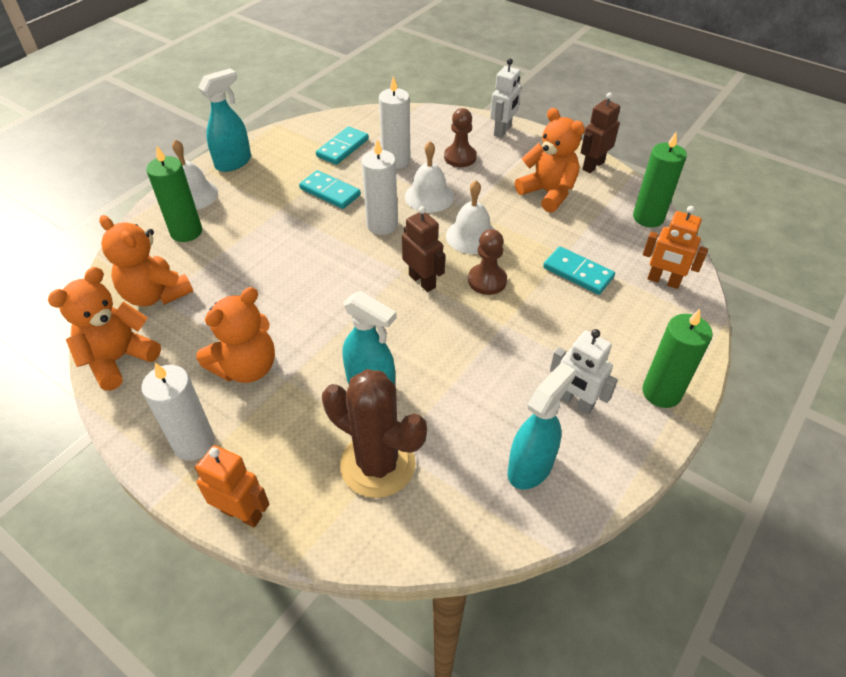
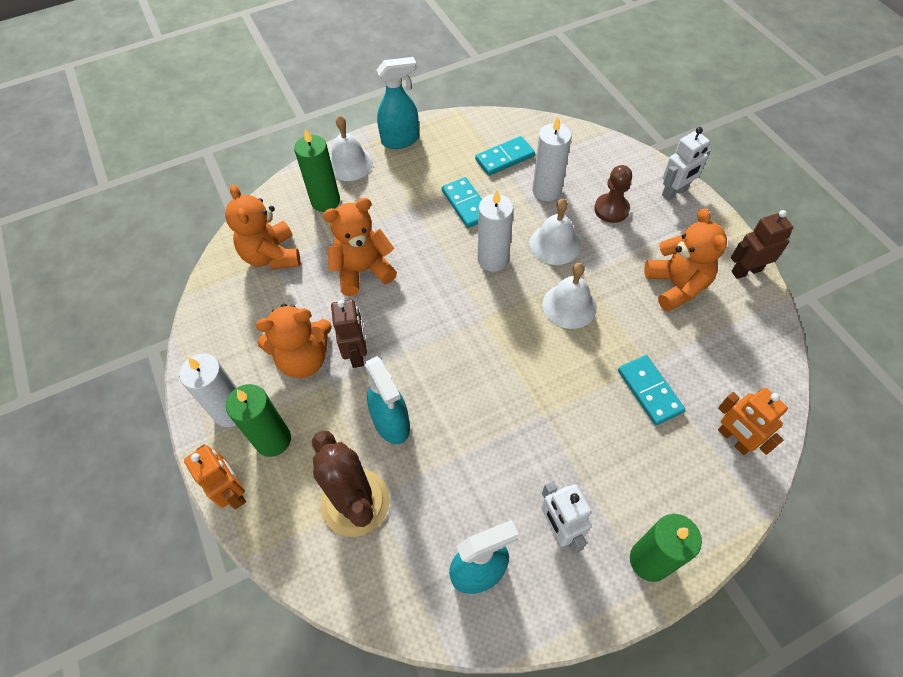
camera: 30 degrees right, 10 degrees up
orange teddy bear [48,267,161,391] -> orange teddy bear moved to [323,198,397,296]
brown robot [402,206,445,292] -> brown robot moved to [331,300,367,368]
brown pawn [468,229,507,295] -> none
green candle [633,132,687,227] -> green candle moved to [226,384,291,457]

